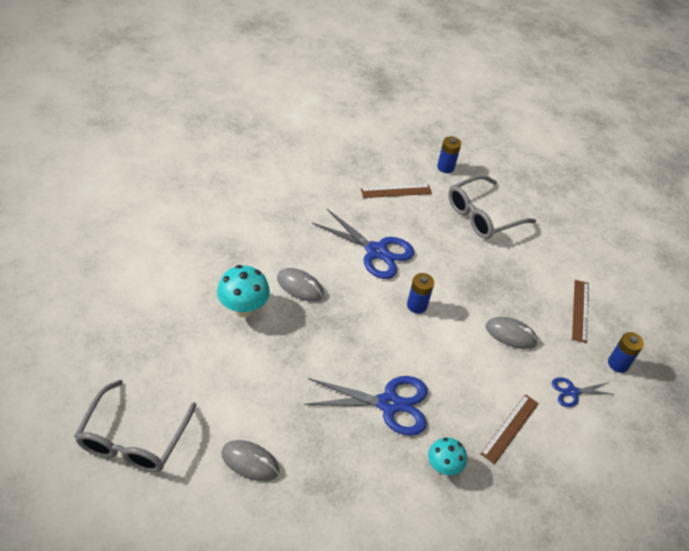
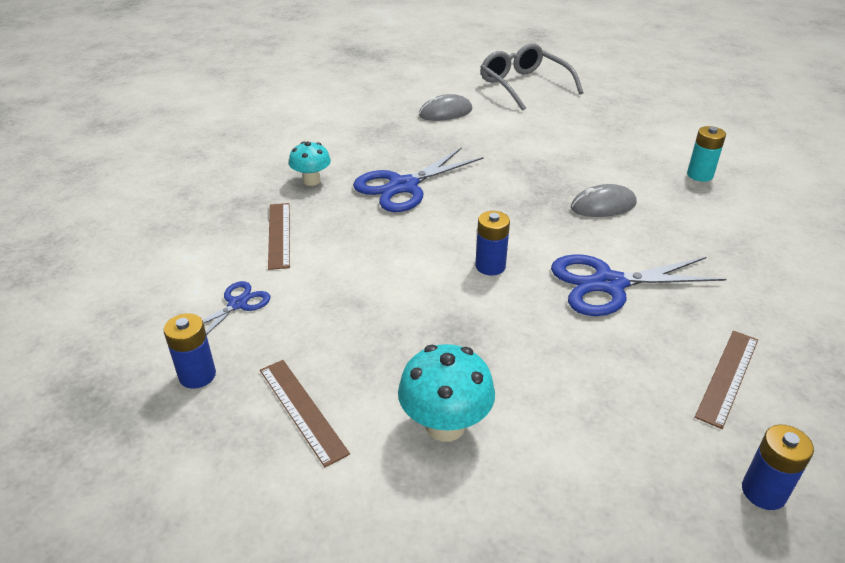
camera: 140 degrees right, 10 degrees down
turquoise mushroom [217,265,270,317] -> turquoise mushroom moved to [398,344,495,442]
grey glasses [448,175,536,239] -> none
grey mouse [486,317,538,349] -> none
none -> turquoise battery [687,126,726,182]

